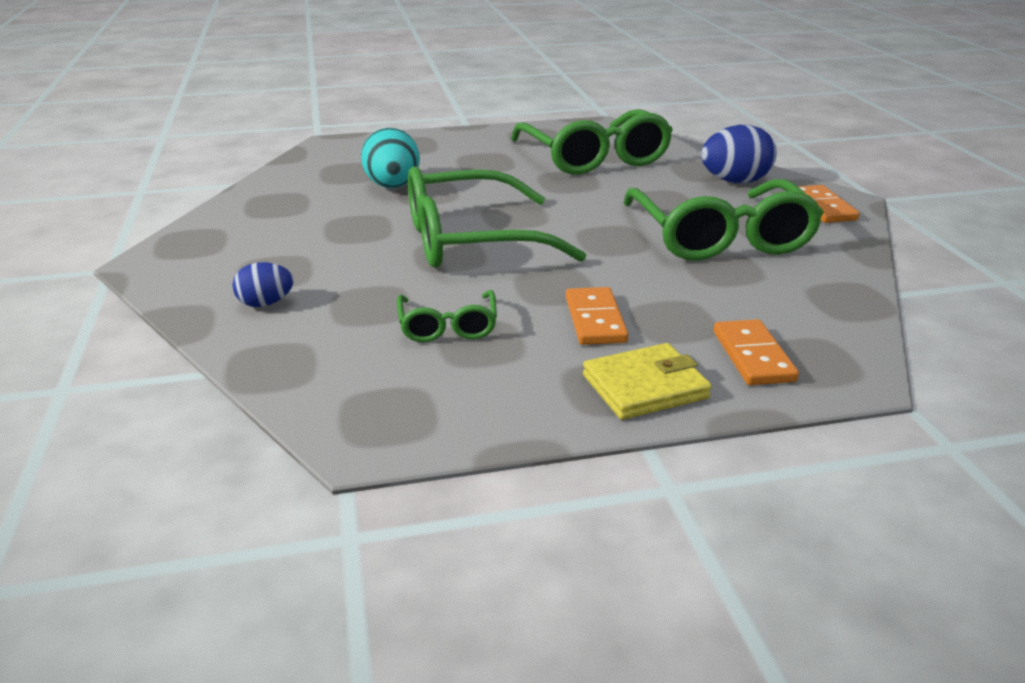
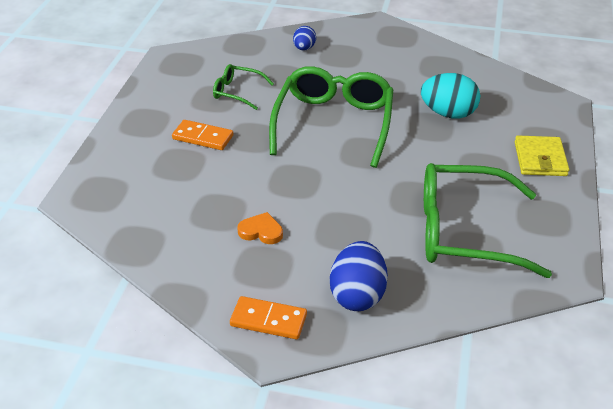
camera: 115 degrees right, 10 degrees up
yellow wallet [583,343,712,420] -> yellow wallet moved to [515,136,569,176]
green glasses [623,179,824,261] -> orange heart [237,212,283,244]
orange domino [713,319,799,385] -> none

